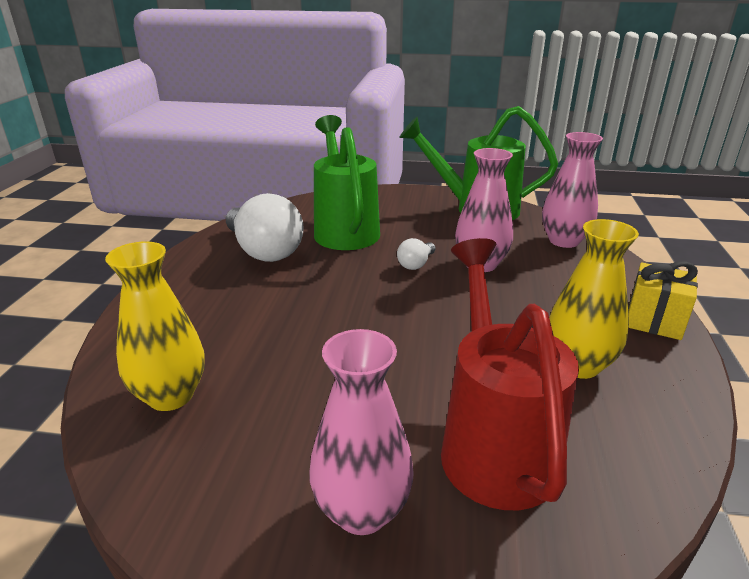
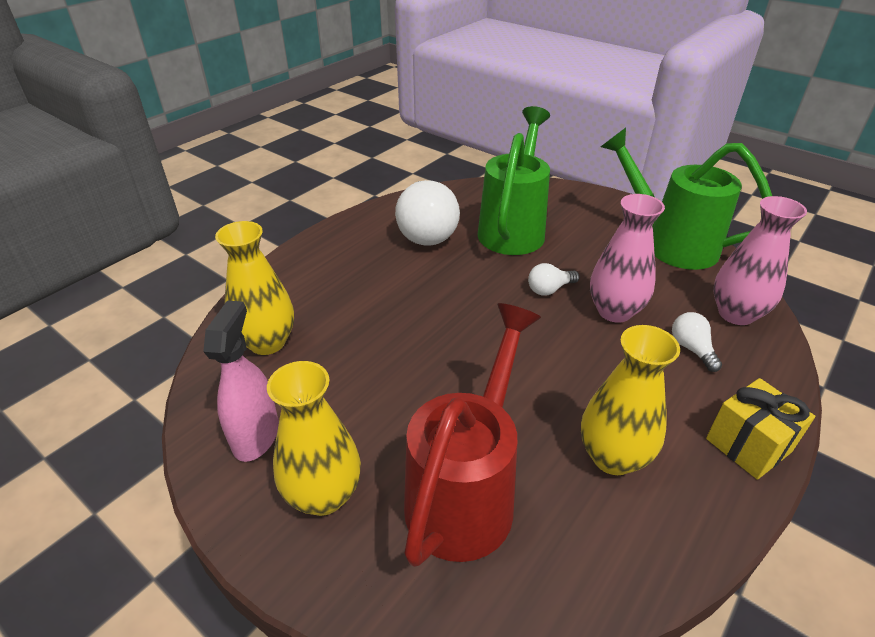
camera: 30 degrees right, 10 degrees up
pink vase [309,329,414,535] -> yellow vase [267,361,361,516]
none -> pink spray bottle [203,300,279,462]
none -> white light bulb [672,312,722,372]

